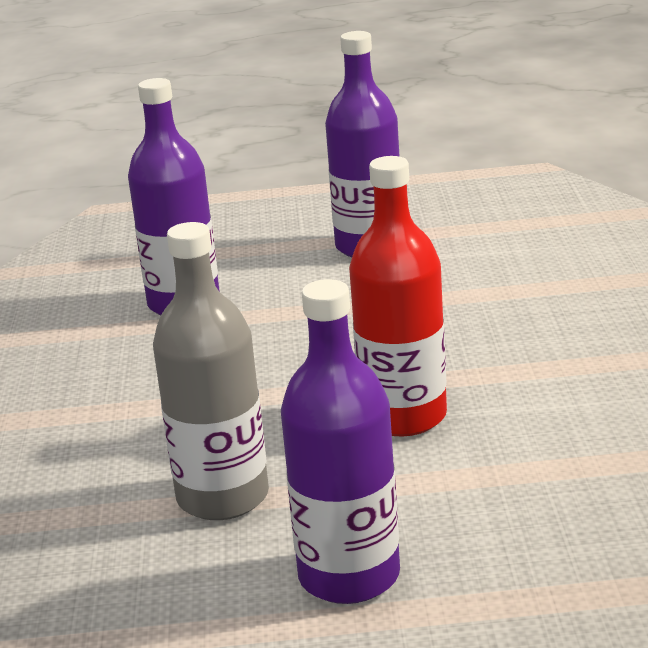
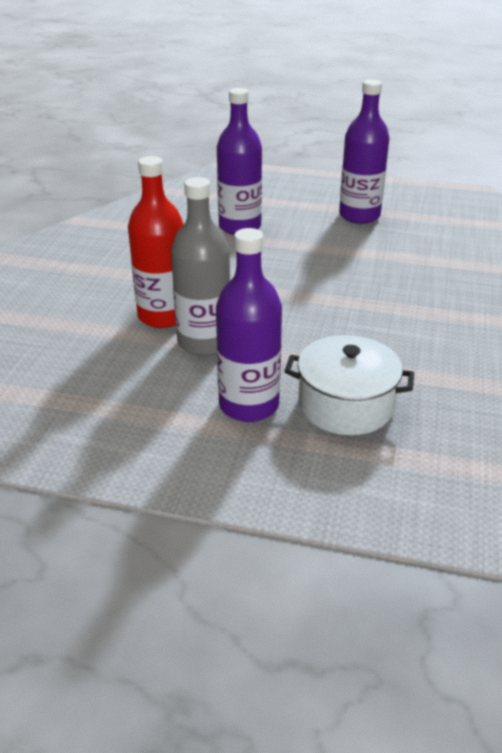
camera: 15 degrees right, 10 degrees up
red bottle [349,156,447,436] -> red bottle moved to [128,156,184,328]
none -> white pot [284,335,414,435]

